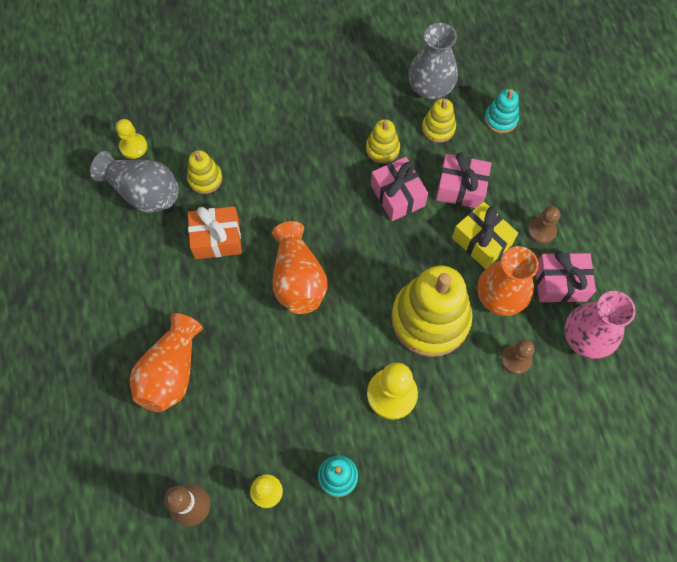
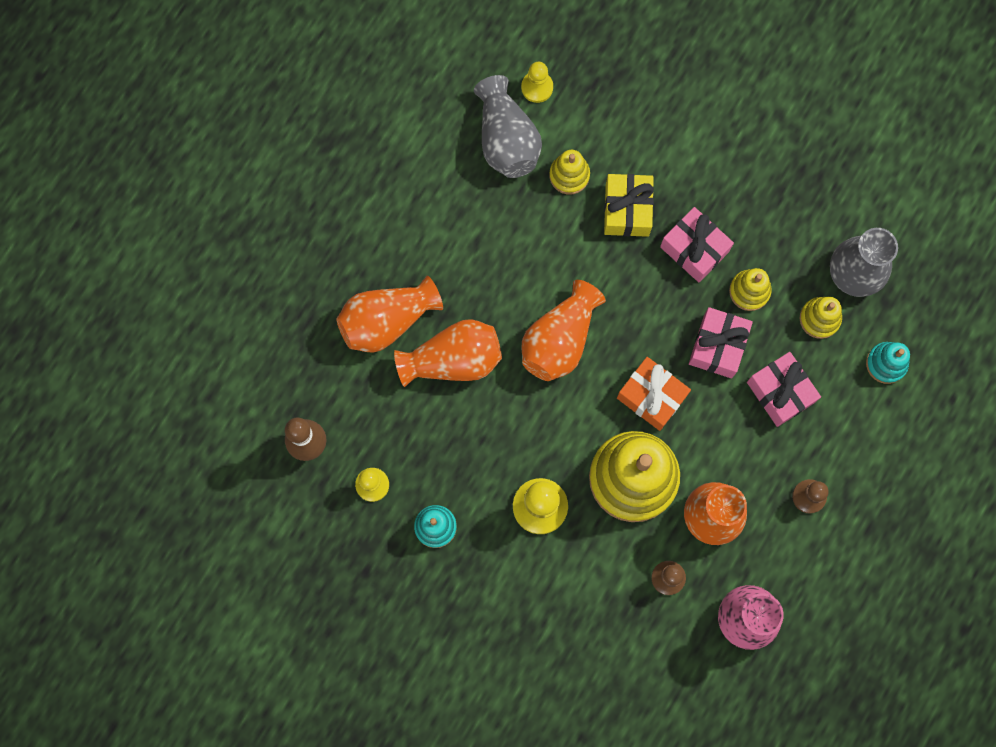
camera: 45 degrees right, 10 degrees up
orange gift [188,206,242,259] -> orange gift moved to [617,357,691,431]
yellow gift [452,202,518,269] -> yellow gift moved to [604,174,654,237]
pink gift [536,251,596,303] -> pink gift moved to [660,207,734,282]
none -> orange vase [394,319,502,387]

